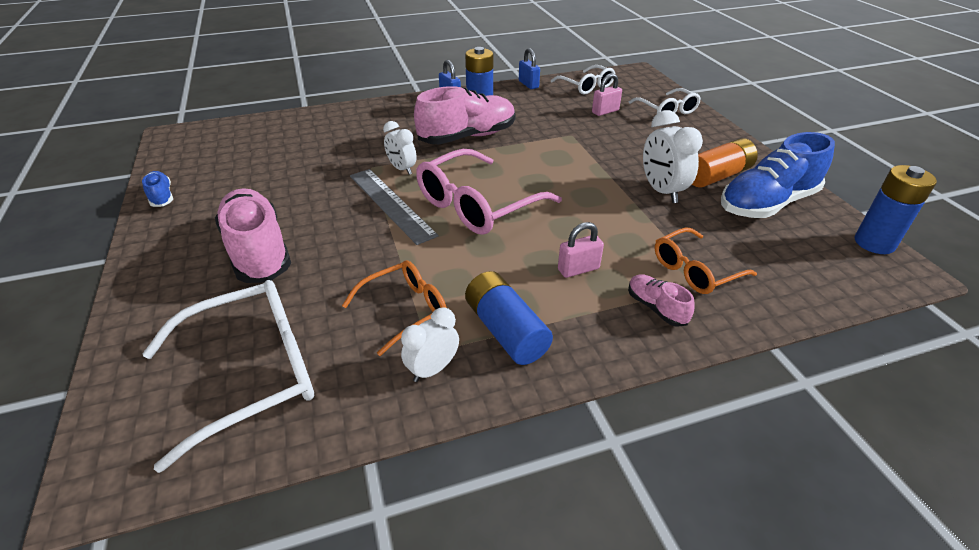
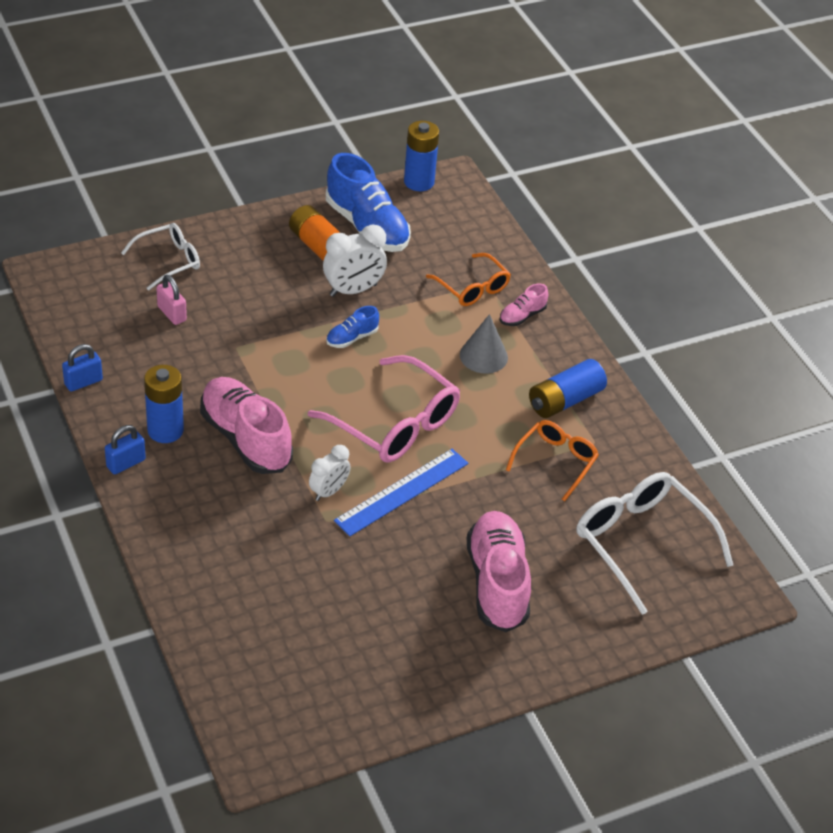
camera: 100 degrees left, 5 degrees up
blue shoe [142,171,173,207] -> blue shoe moved to [326,306,379,348]
pink shoe [215,188,291,283] -> pink shoe turned 120 degrees clockwise [467,511,531,632]
orange glasses [342,260,447,356] -> orange glasses turned 75 degrees clockwise [506,420,599,502]
grey ruler [350,169,439,245] -> blue ruler [334,449,469,536]
white clock [401,308,459,382] -> none
white glasses [551,65,615,94] -> none
pink padlock [558,222,604,278] -> grey cone [460,314,508,374]

